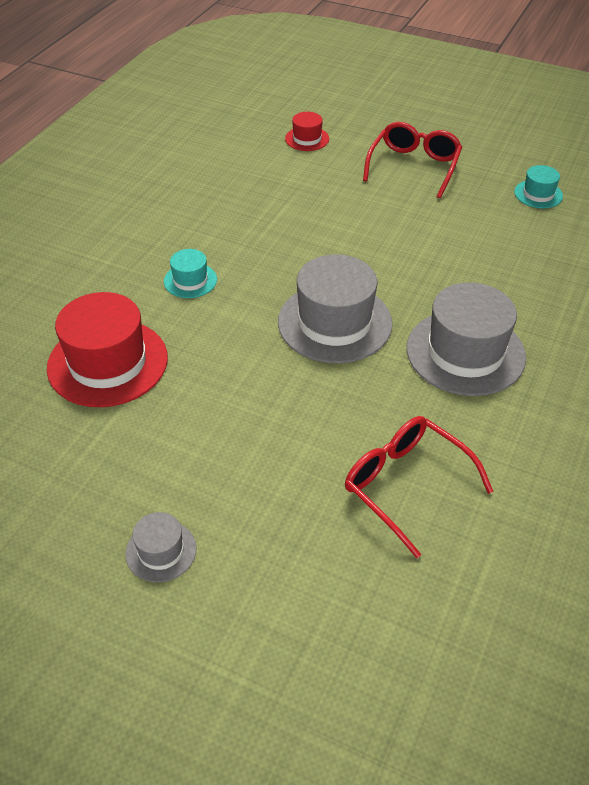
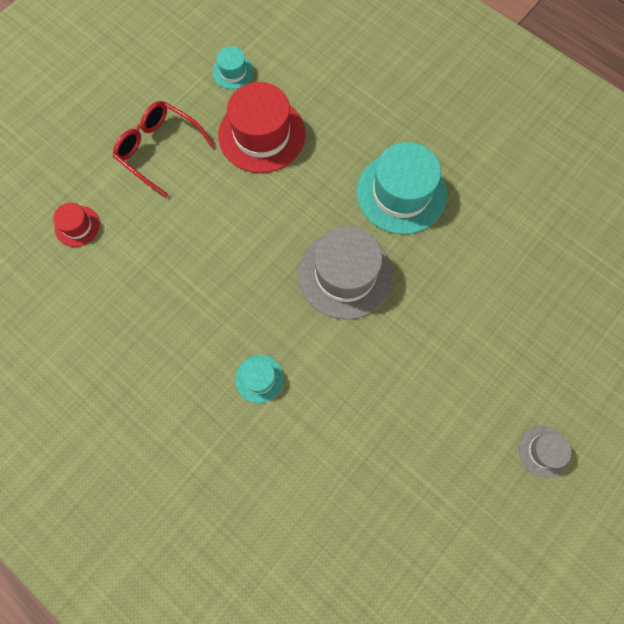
camera: 75 degrees left, 25 degrees up
red hat [47,292,168,407] -> red hat moved to [218,82,306,173]
red glasses [345,416,493,558] -> none
grey hat [407,282,526,396] -> turquoise hat [357,142,447,234]

